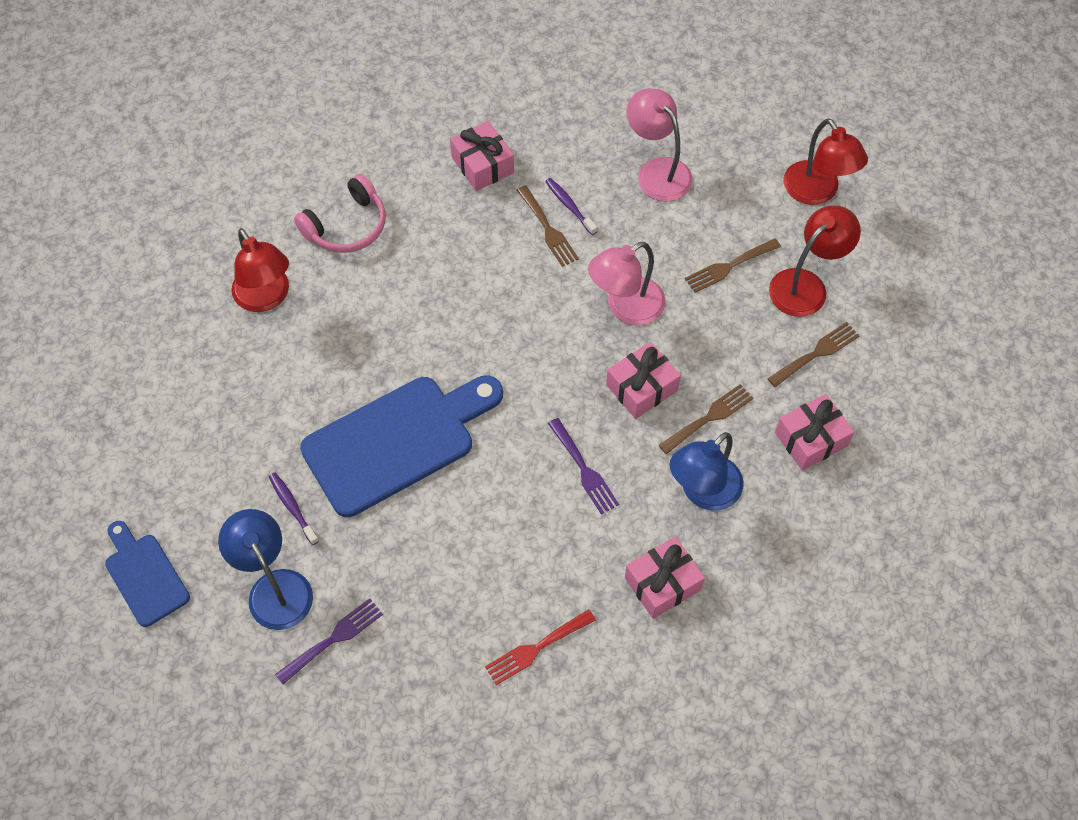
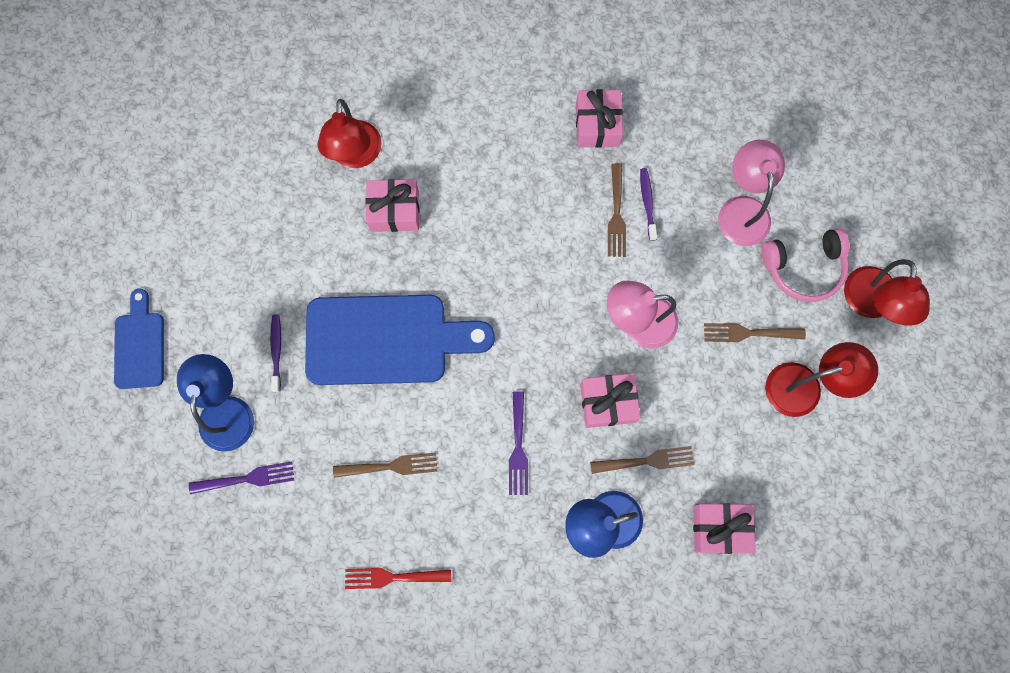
camera: 30 degrees right, 15 degrees up
pink headphones [294,174,386,253] -> pink headphones moved to [762,228,849,302]
pink gift [625,537,705,619] -> pink gift moved to [365,179,419,232]
brown fork [767,322,860,387] -> brown fork moved to [333,452,438,478]

